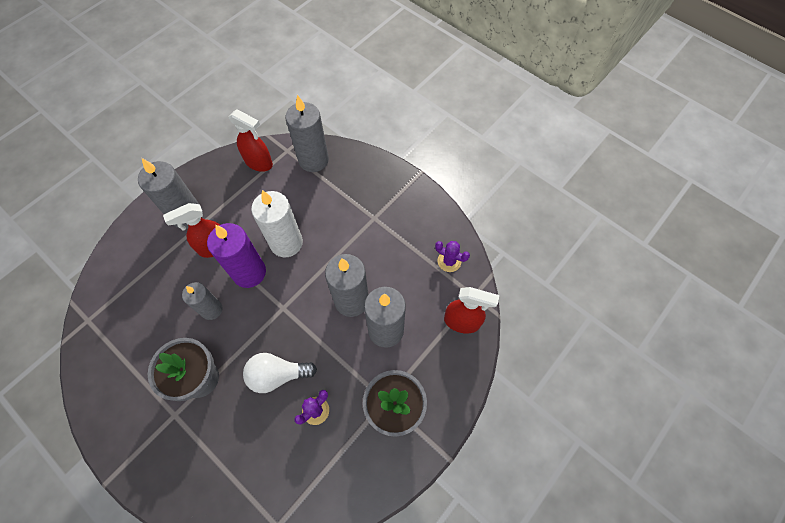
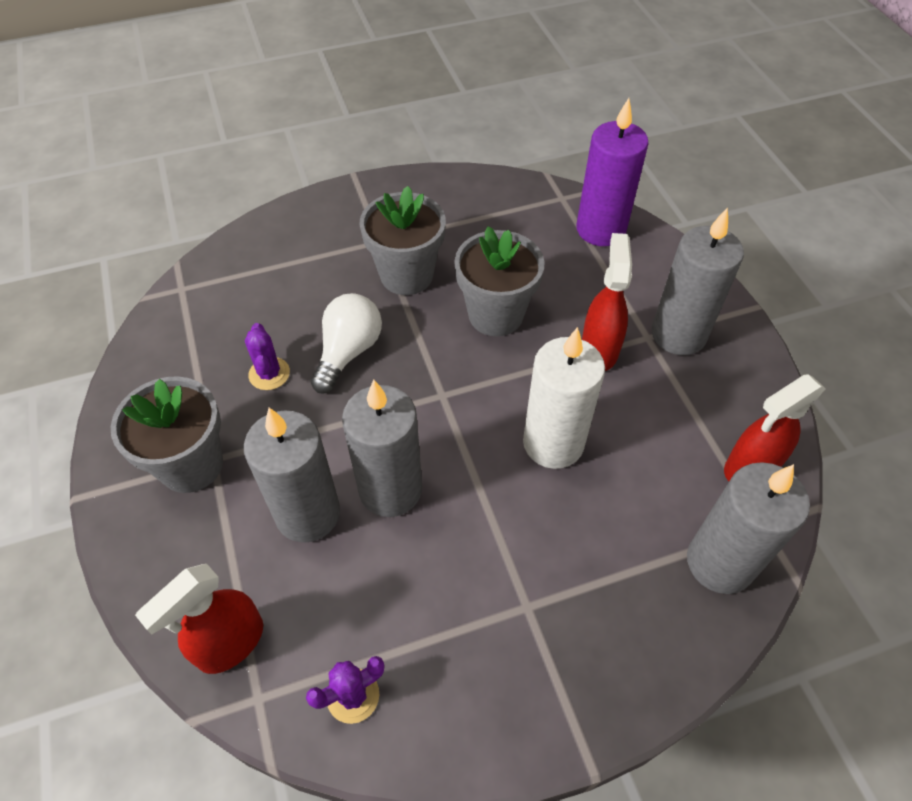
camera: 120 degrees right, 10 degrees down
grey candle [182,282,223,320] -> grey flower pot [454,226,545,336]
purple candle [207,223,266,288] -> purple candle moved to [576,98,649,246]

